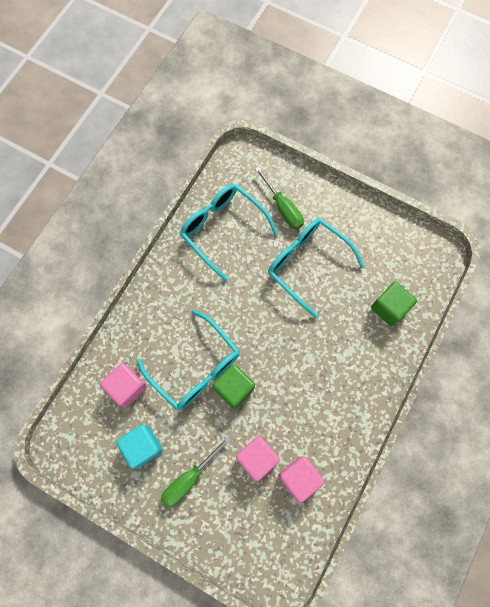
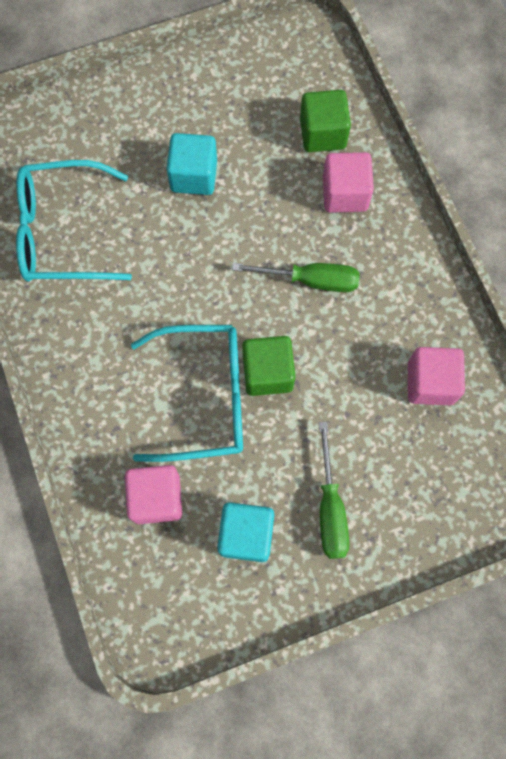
camera: 50 degrees left, 0 degrees up
pink cube [236,436,280,482] -> pink cube moved to [323,152,374,212]
green screwdriver [255,167,304,229] -> green screwdriver moved to [232,263,360,292]
turquoise glasses [268,218,364,318] -> turquoise cube [167,133,217,195]

